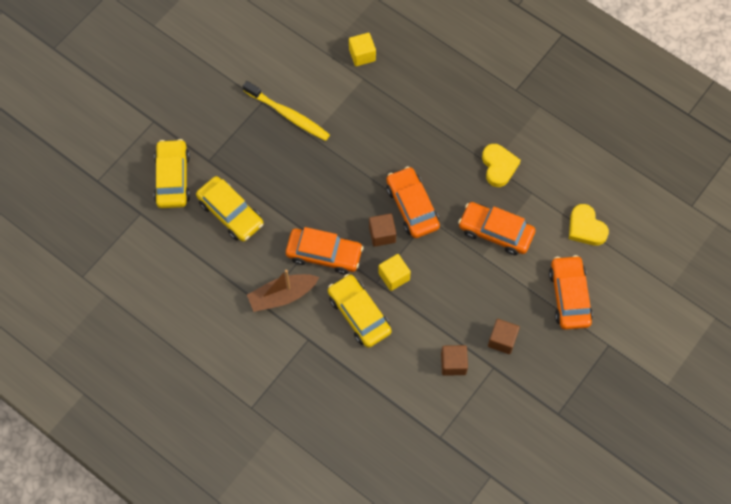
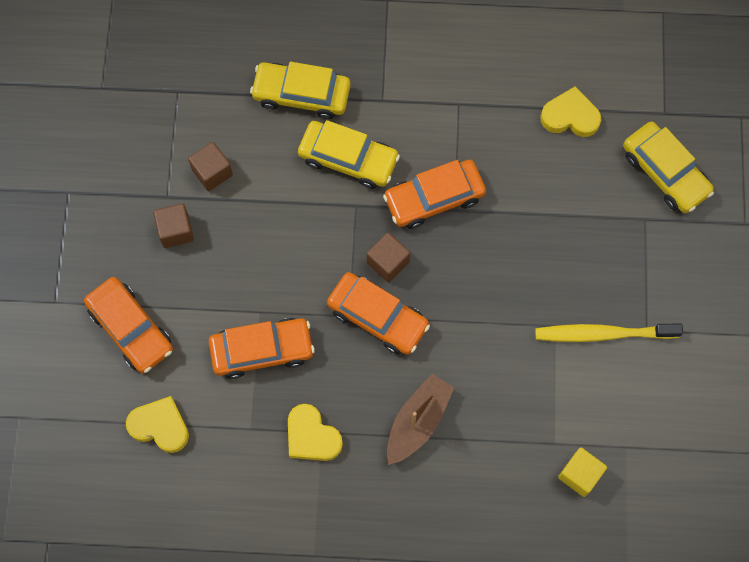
camera: 145 degrees right, 5 degrees up
yellow car [196,176,263,242] -> yellow car moved to [250,62,351,119]
brown boat [247,269,319,312] -> brown boat moved to [387,374,454,465]
yellow cube [378,254,411,291] -> none
none -> yellow heart [540,86,601,137]

